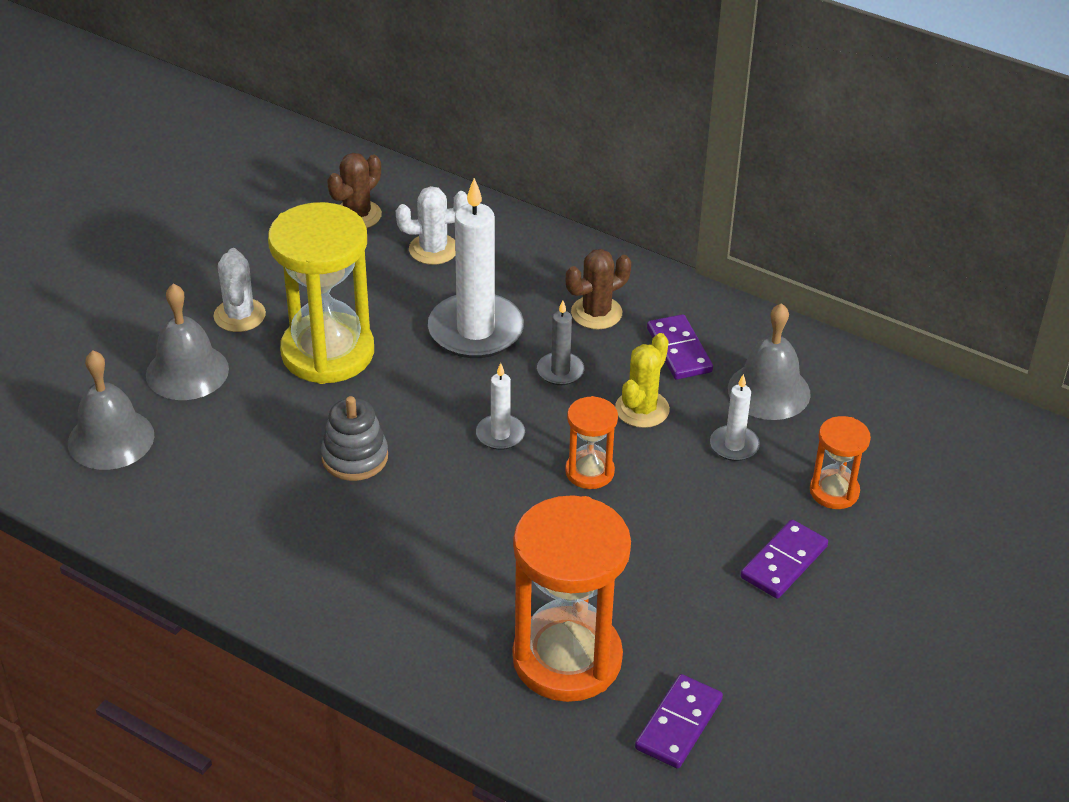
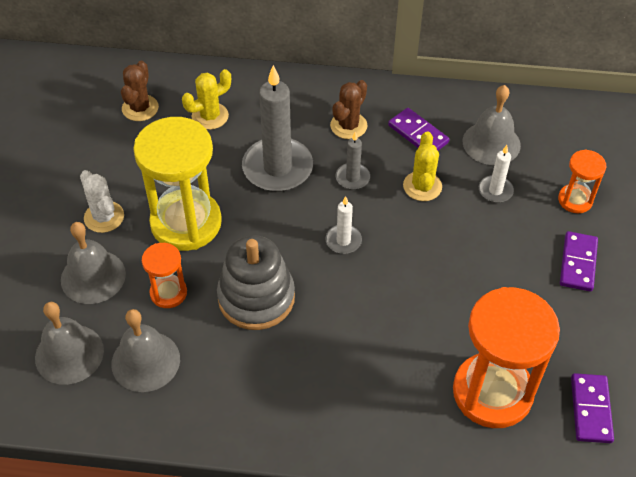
camera: 25 degrees left, 10 degrees up
grey stacking toy [321,396,388,481] -> grey stacking toy [217,235,295,330], size x1.52
white cactus [396,186,469,265] -> yellow cactus [182,69,231,130]
white candle [428,178,524,358] -> grey candle [242,65,313,192]
orange hourglass [565,396,618,489] -> orange hourglass moved to [142,243,187,308]
none -> grey bell [111,309,180,392]

